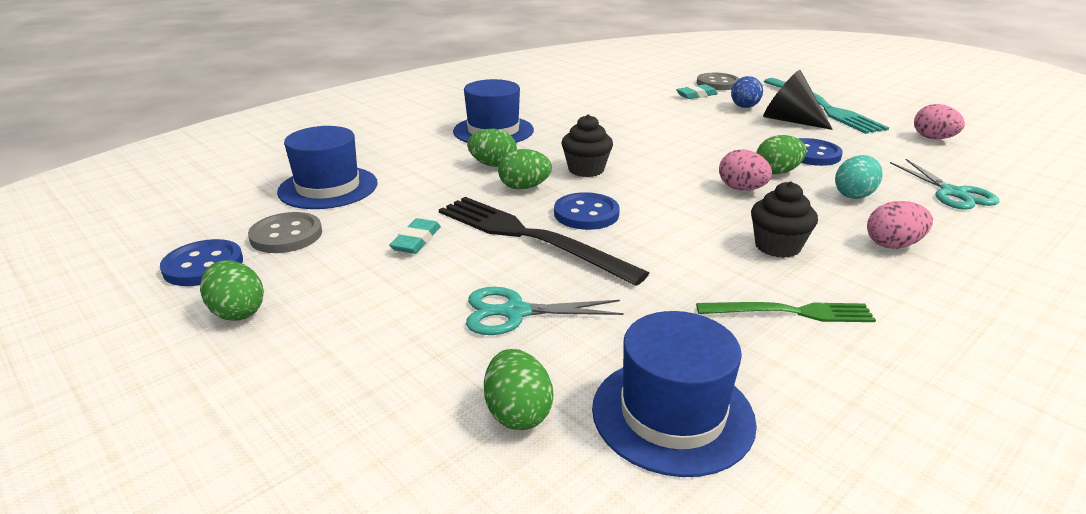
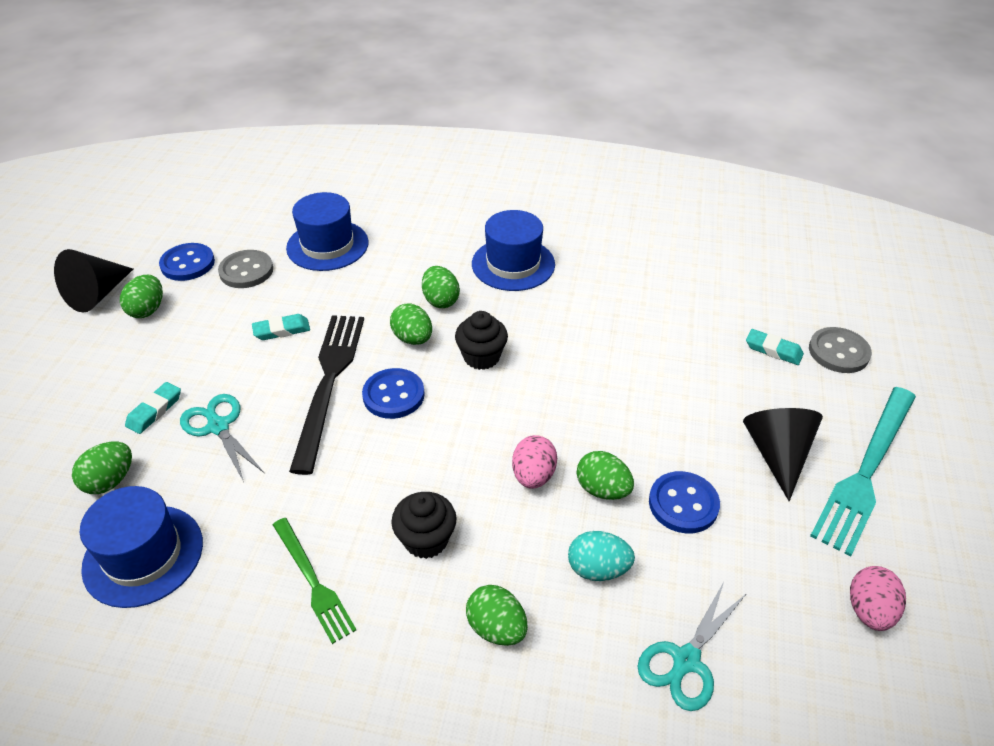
camera: 55 degrees right, 15 degrees up
blue egg [731,76,763,108] -> none
pink egg [867,201,933,249] -> green egg [466,585,528,646]
none -> black cone [54,249,133,313]
none -> turquoise eraser [125,382,181,434]

